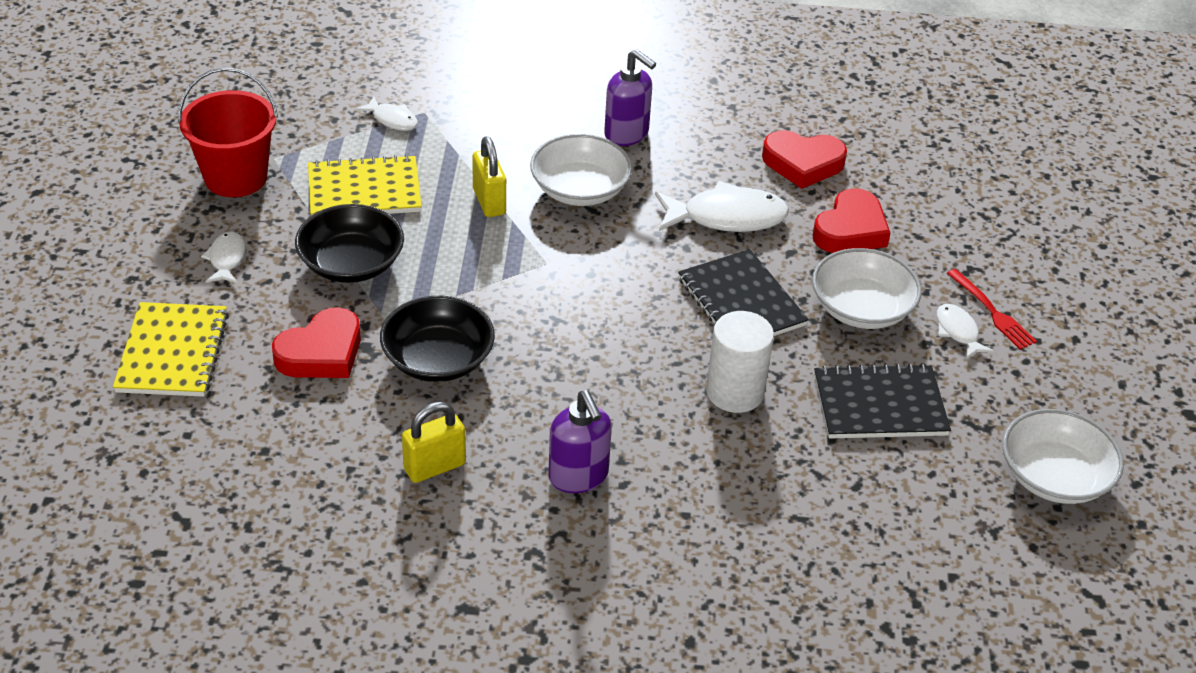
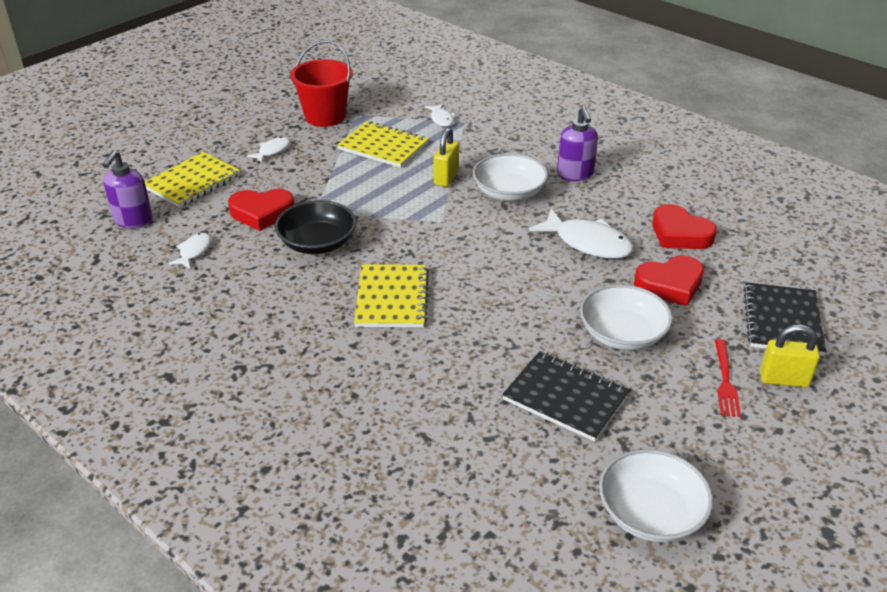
camera: 40 degrees right, 5 degrees down
black bowl [295,204,404,283] -> none
yellow padlock [402,402,466,483] -> yellow padlock moved to [760,325,820,388]
purple soap dispenser [548,390,612,493] -> purple soap dispenser moved to [102,150,153,228]
black notebook [678,249,809,336] -> black notebook moved to [743,282,826,356]
white cylinder [706,311,774,413] -> none
white fish [936,304,994,359] -> white fish moved to [169,233,212,268]
none -> yellow notebook [354,264,429,327]

